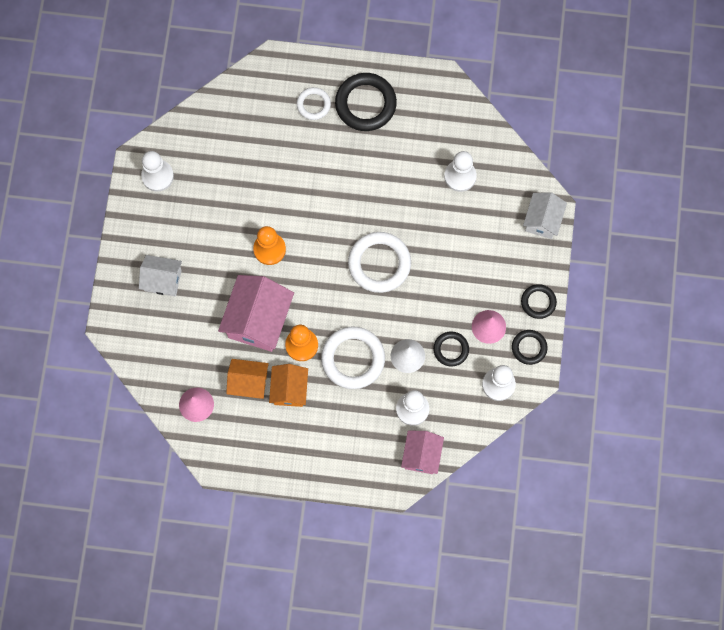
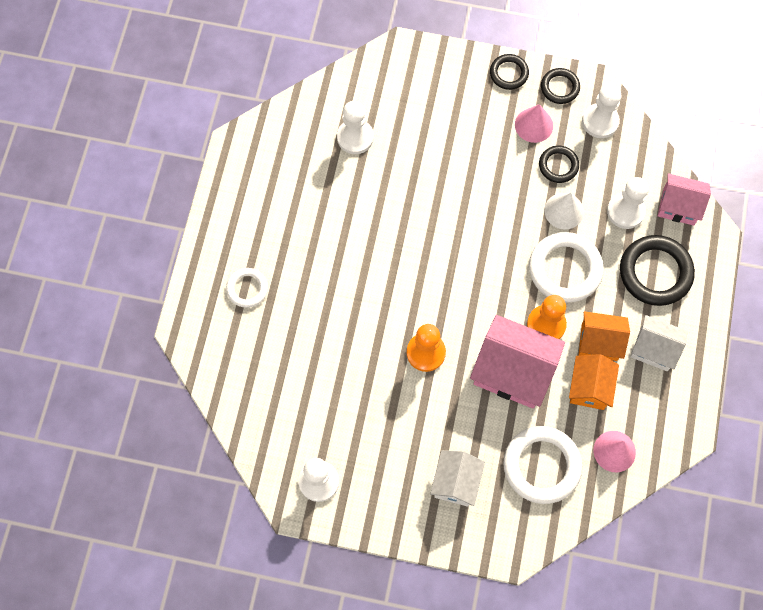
camera: 85 degrees left, 5 degrees down
black ring [335,73,397,131] -> black ring moved to [620,235,695,306]
white ring [348,232,411,293] -> white ring moved to [503,426,582,504]
white house [523,192,567,239] -> white house moved to [631,315,688,371]

